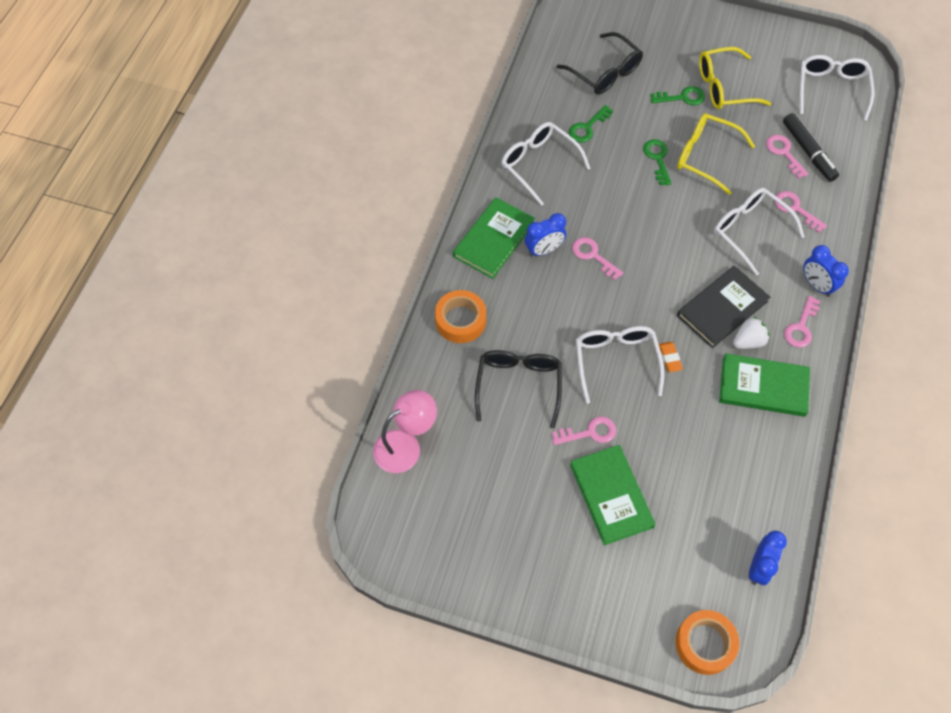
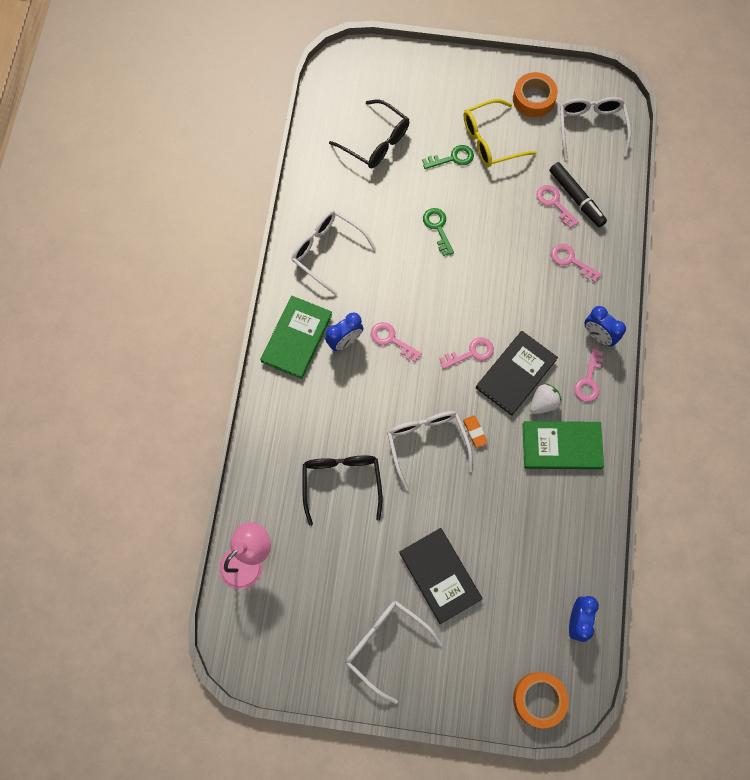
camera: 10 degrees left, 10 degrees up
orange tape [435,290,486,343] -> orange tape moved to [513,72,558,118]
pink key [552,417,616,445] -> pink key moved to [440,337,494,369]
green key [569,105,613,143] -> none
green book [570,445,656,545] -> black book [399,528,483,624]
yellow glasses [677,113,755,195] -> none
white glasses [714,188,805,276] -> white glasses moved to [346,601,442,704]

